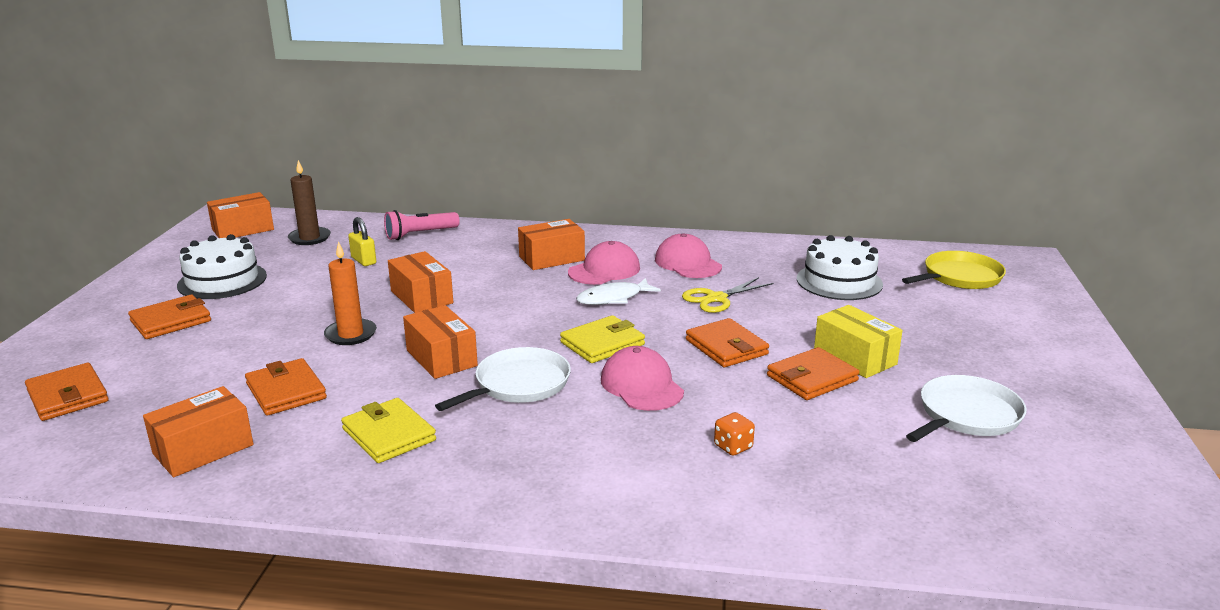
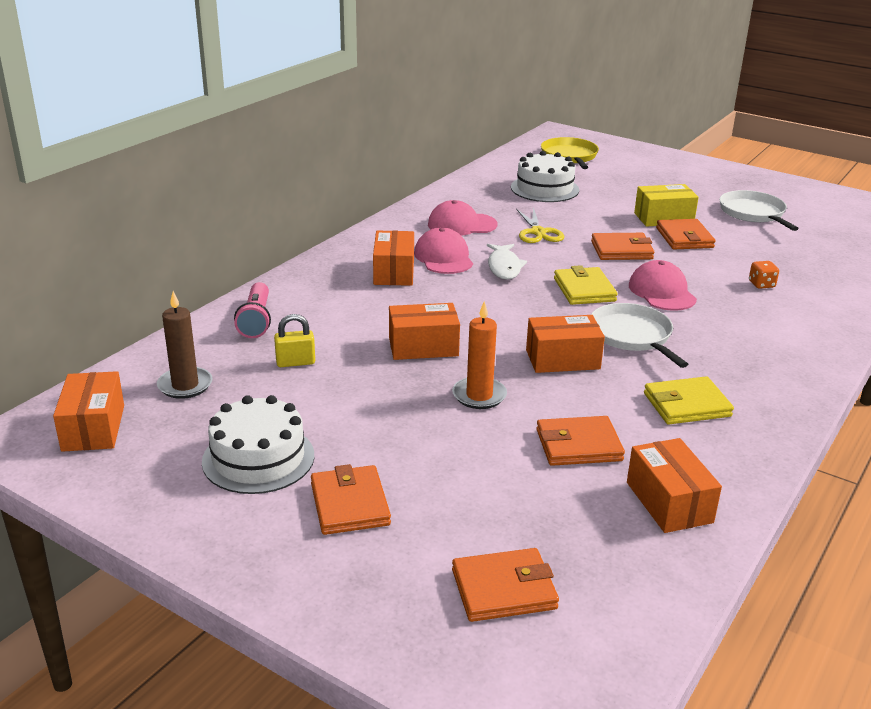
camera: 65 degrees left, 5 degrees up
pink cap [601,346,684,411] -> pink cap turned 75 degrees clockwise [629,260,697,311]

